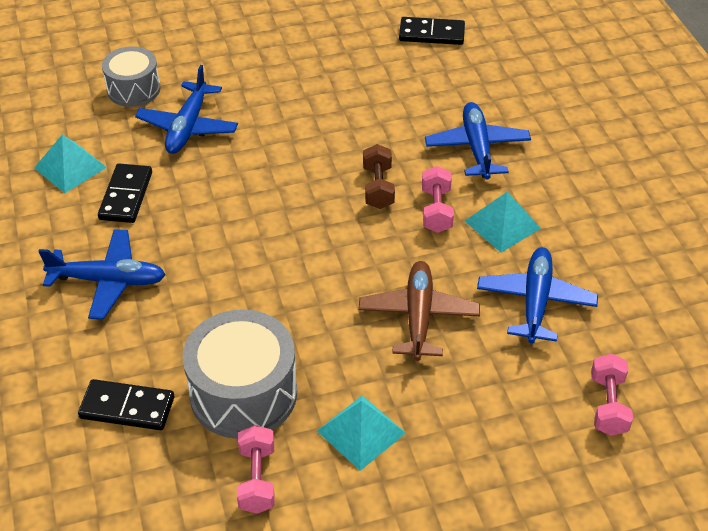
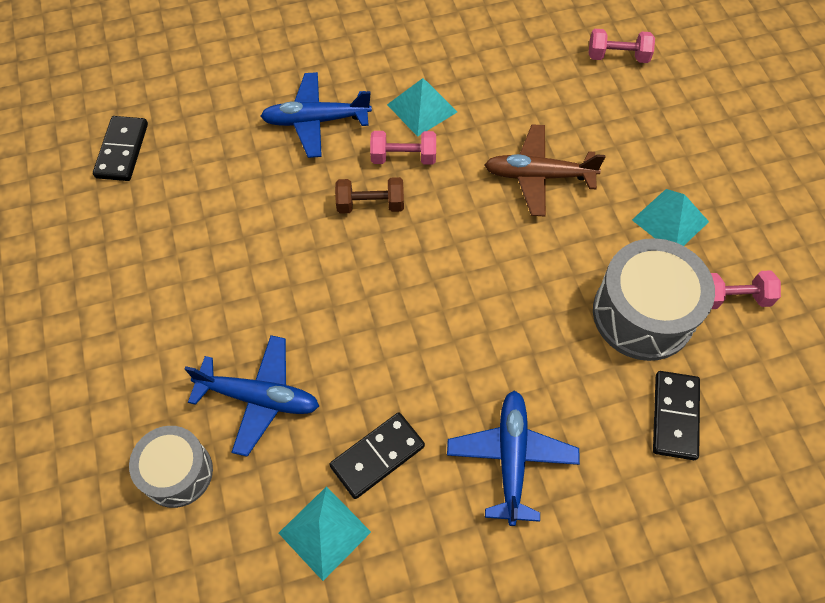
camera: 90 degrees left, 15 degrees up
black domino [98,163,152,223] -> black domino turned 45 degrees counterclockwise [329,412,425,499]
blue plane [477,247,598,344] -> none

